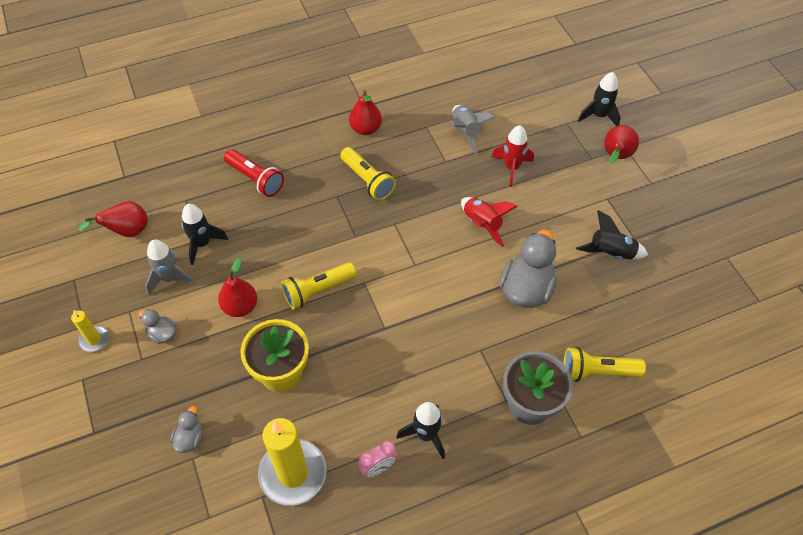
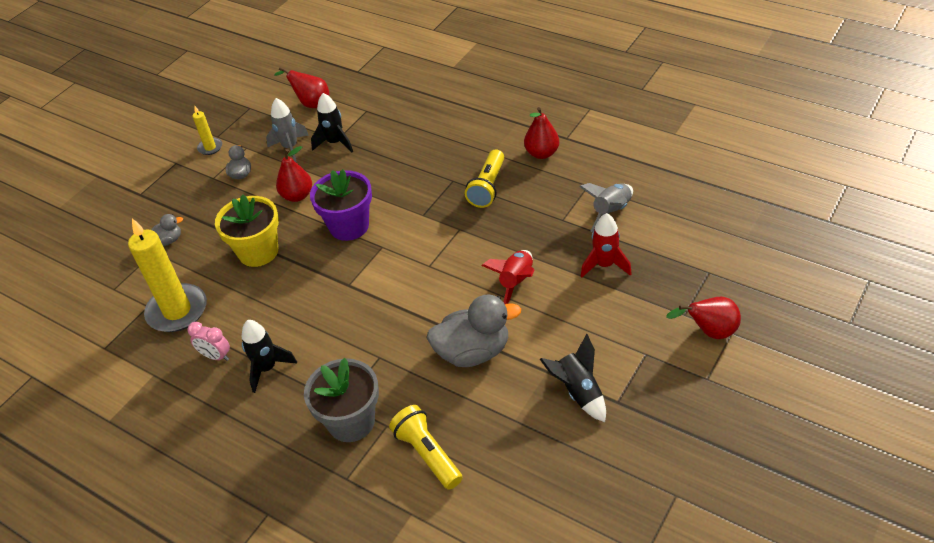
camera: 60 degrees right, 10 degrees down
red flashlight [224,149,284,197] -> none
yellow flashlight [281,262,356,310] -> purple flower pot [310,169,372,241]
black rocket [578,72,621,126] -> none

